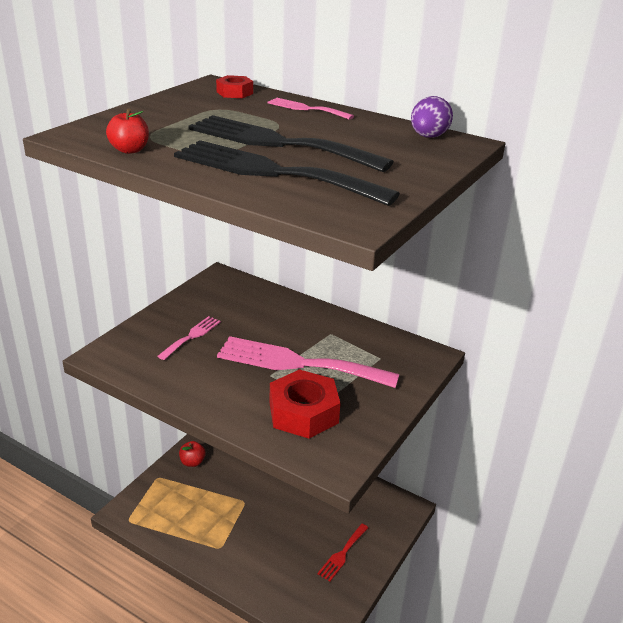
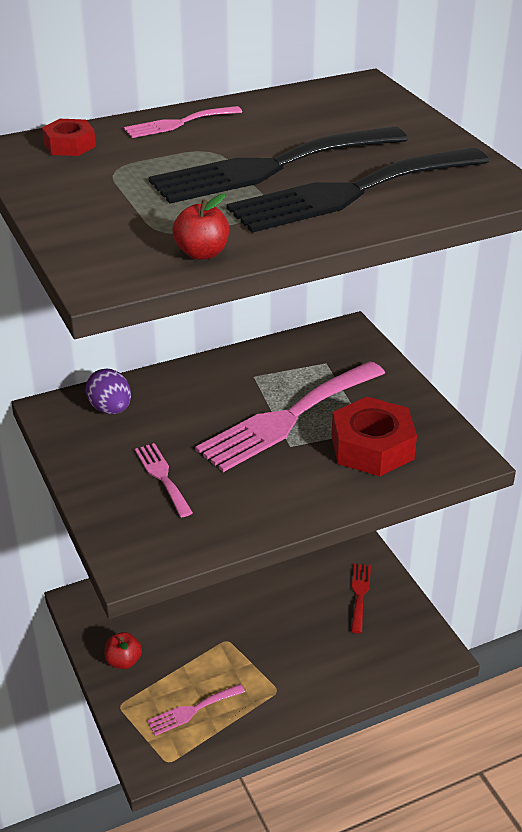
camera: 55 degrees left, 5 degrees up
red fork [317,524,368,581] -> red fork turned 150 degrees counterclockwise [351,564,371,633]
purple egg [411,96,453,138] -> purple egg moved to [85,368,131,414]
none -> pink fork [147,684,245,736]

